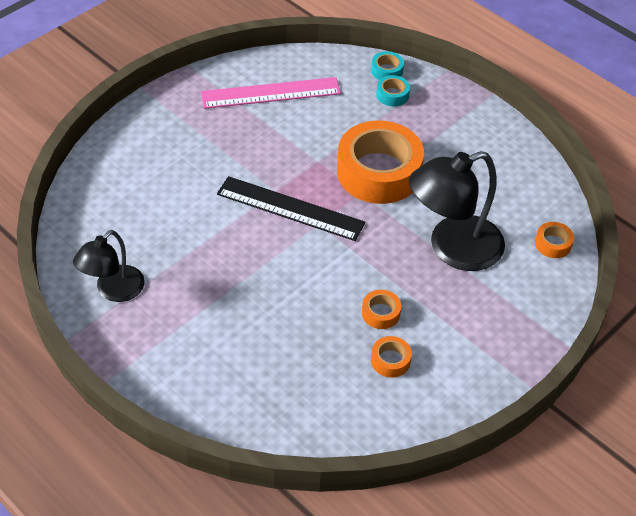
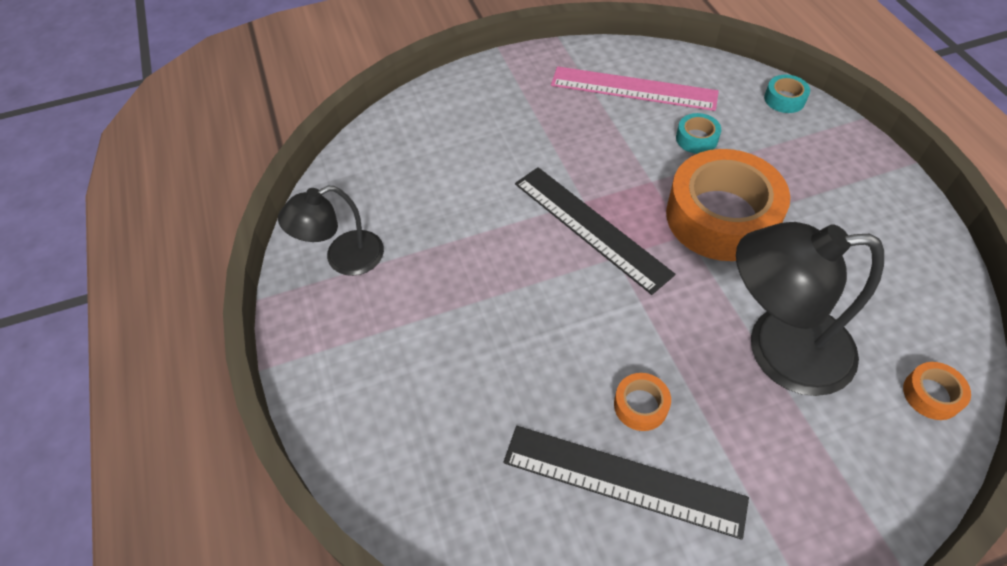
camera: 30 degrees right, 5 degrees up
orange tape [371,336,412,378] -> black ruler [504,426,749,540]
turquoise tape [376,75,410,107] -> turquoise tape moved to [676,113,721,154]

